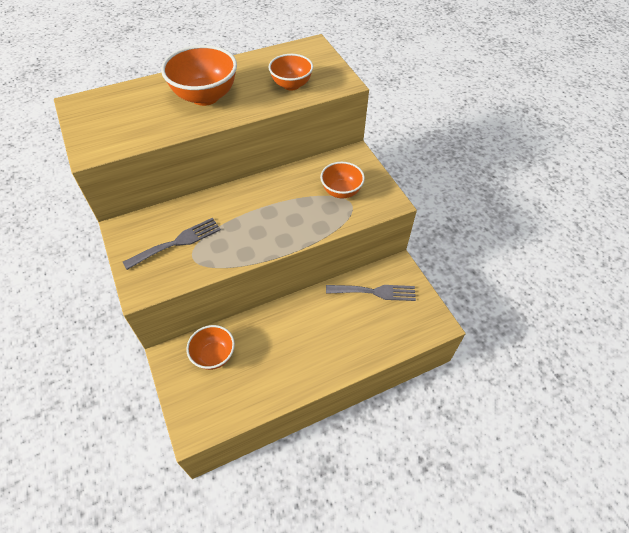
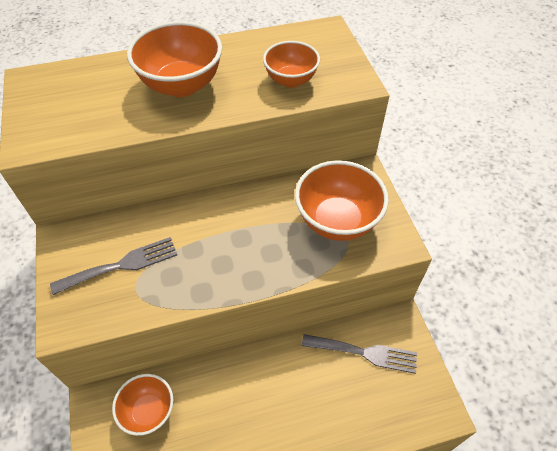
camera: 10 degrees right, 0 degrees up
orange bowl [320,162,365,198] -> orange bowl [295,160,389,241], size x1.60

